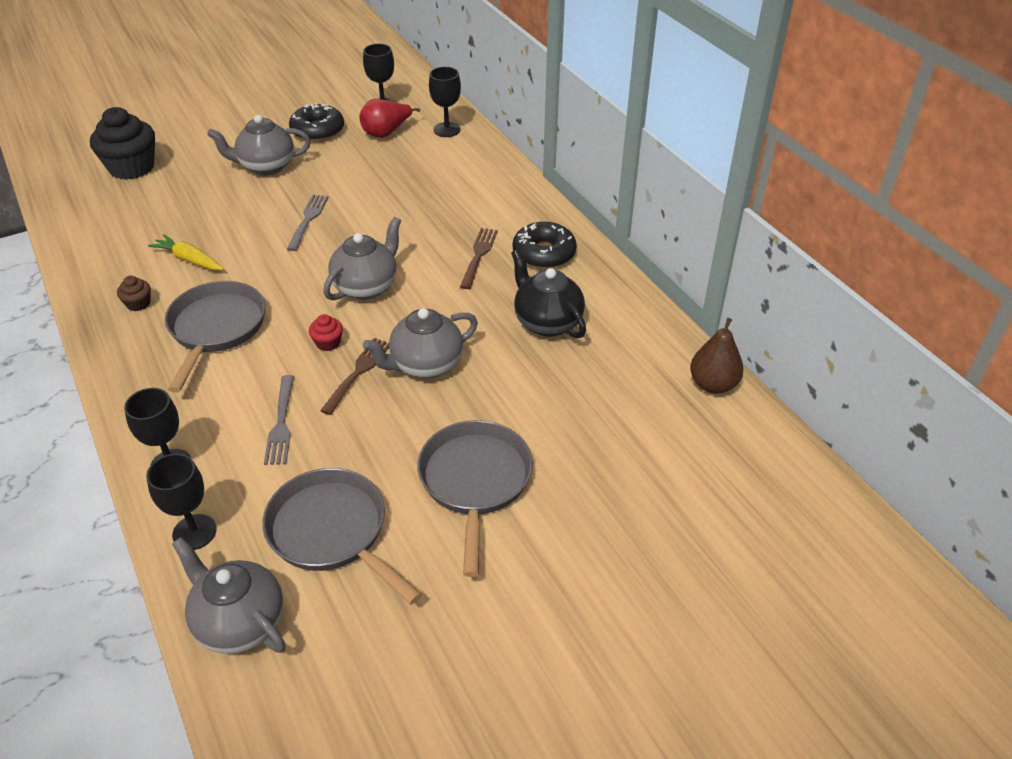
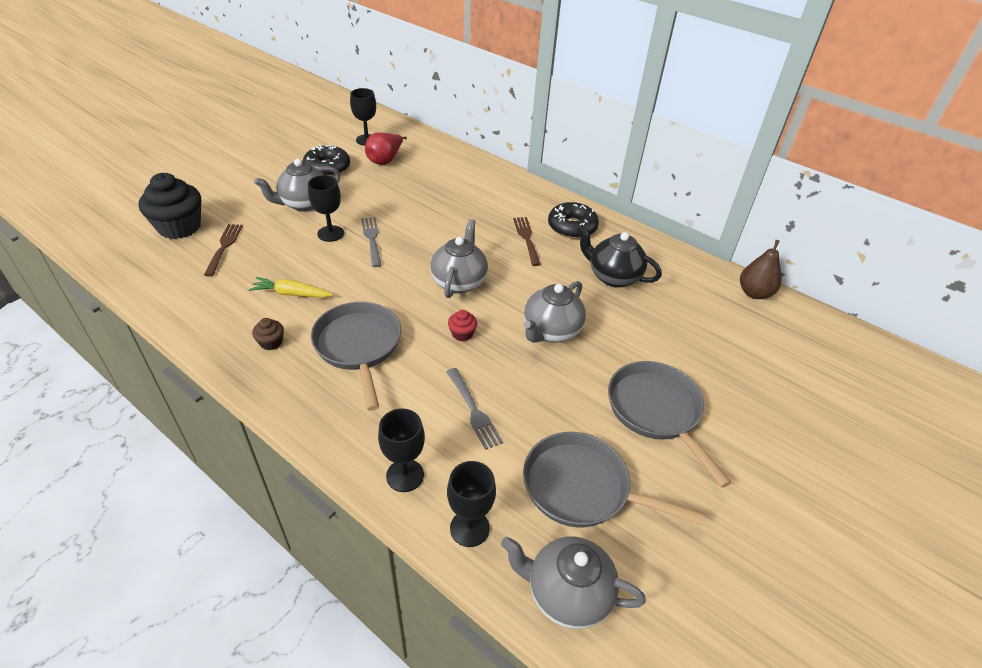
camera: 25 degrees left, 0 degrees up
brown fork [320,338,389,415] -> brown fork moved to [204,224,243,277]
black goblet [429,67,461,137] -> black goblet moved to [308,175,344,242]

